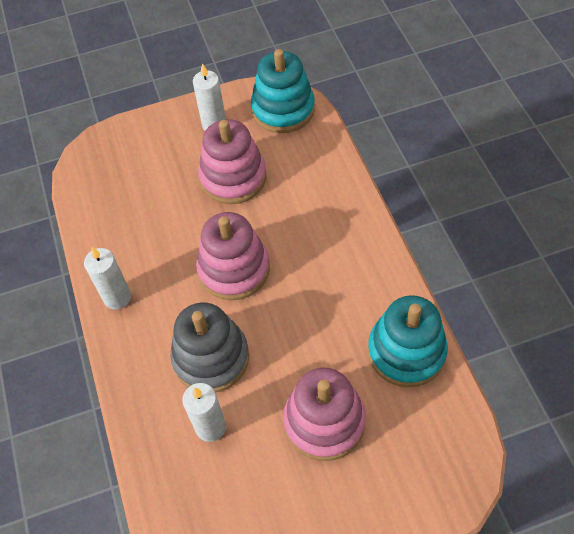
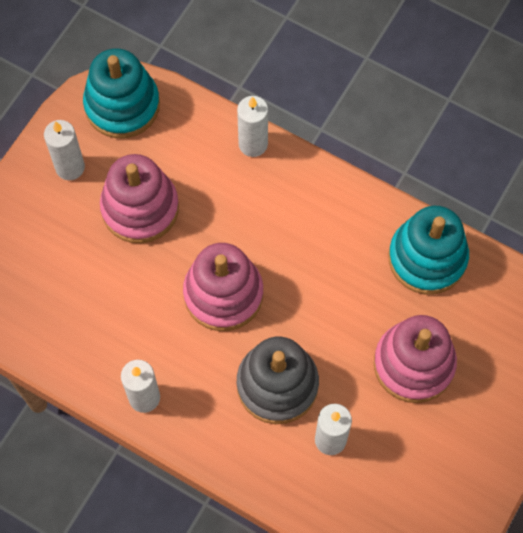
camera: 45 degrees left, 10 degrees up
none -> white candle [237,96,268,157]

